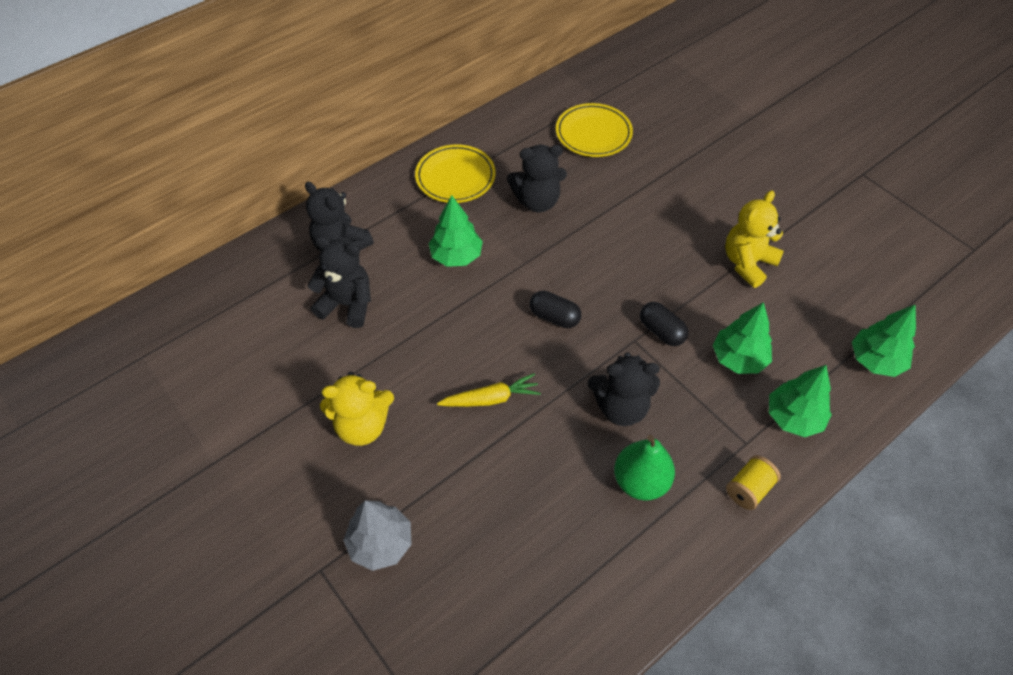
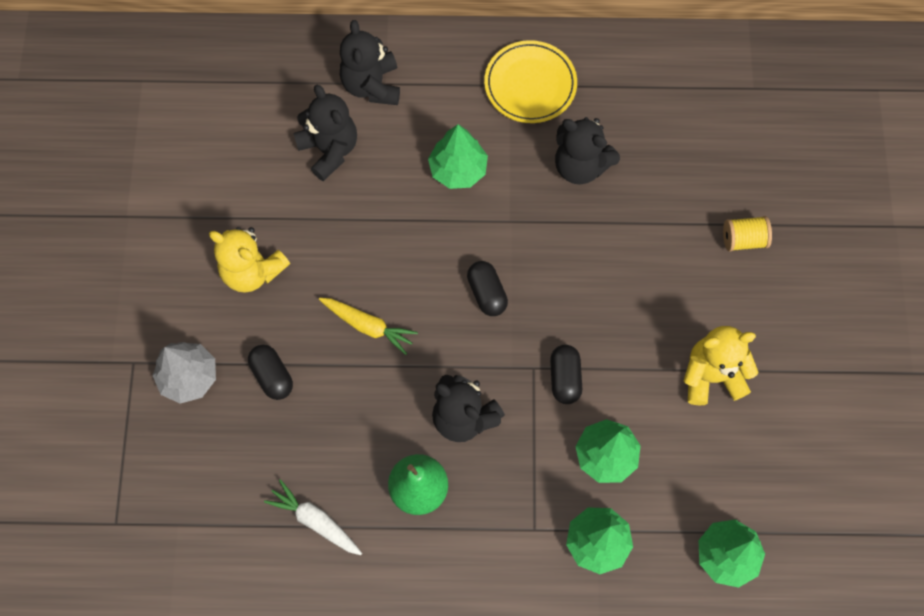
camera: 40 degrees right, 15 degrees up
yellow plate [556,103,633,157] -> none
yellow spool [726,455,781,510] -> yellow spool moved to [723,216,772,252]
none -> black capsule [248,345,293,400]
none -> white carrot [264,479,362,555]

